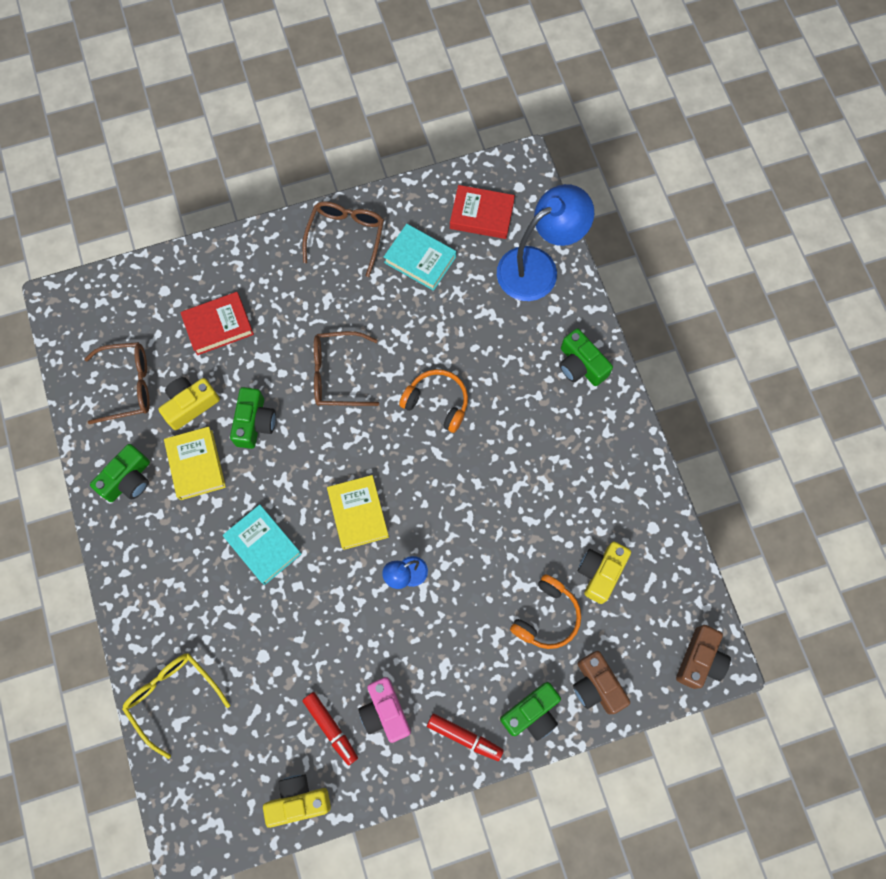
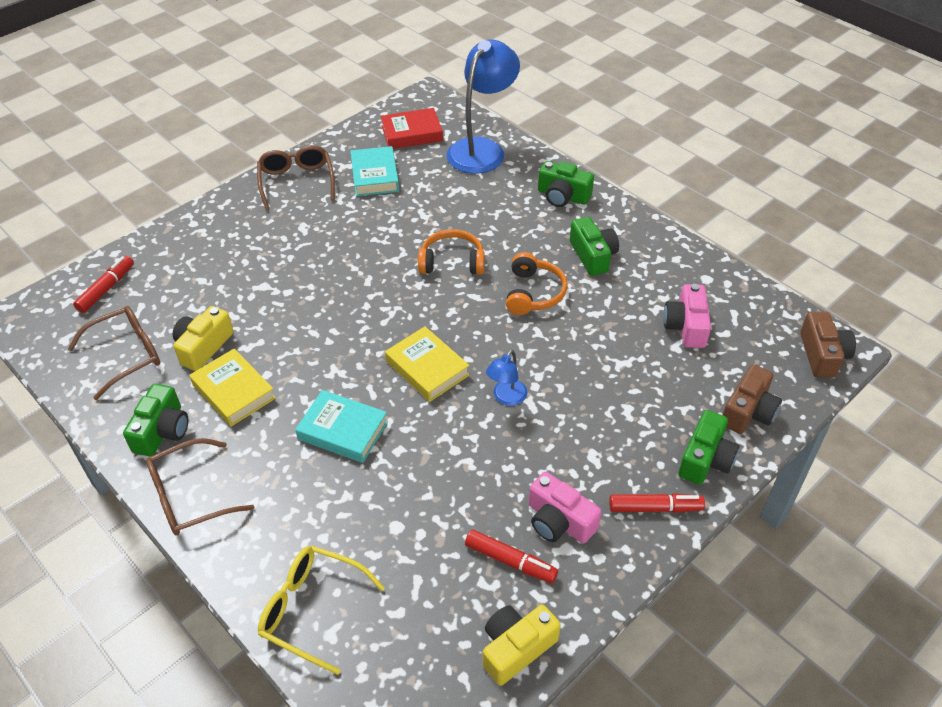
camera: 25 degrees left, 25 degrees down
red book [180,292,254,355] -> none
green camera [230,387,276,449] -> green camera moved to [570,217,619,276]
brown glasses [314,331,379,406] -> brown glasses moved to [146,438,254,536]
turquoise book [384,224,456,291] -> turquoise book turned 75 degrees clockwise [350,146,399,196]
orange headphones [510,574,581,649] -> orange headphones moved to [506,252,567,315]
brown camera [573,651,630,714] -> brown camera turned 90 degrees counterclockwise [723,364,782,434]
yellow camera [578,542,631,604] -> pink camera [663,284,711,348]
none -> red marker [73,256,134,313]

